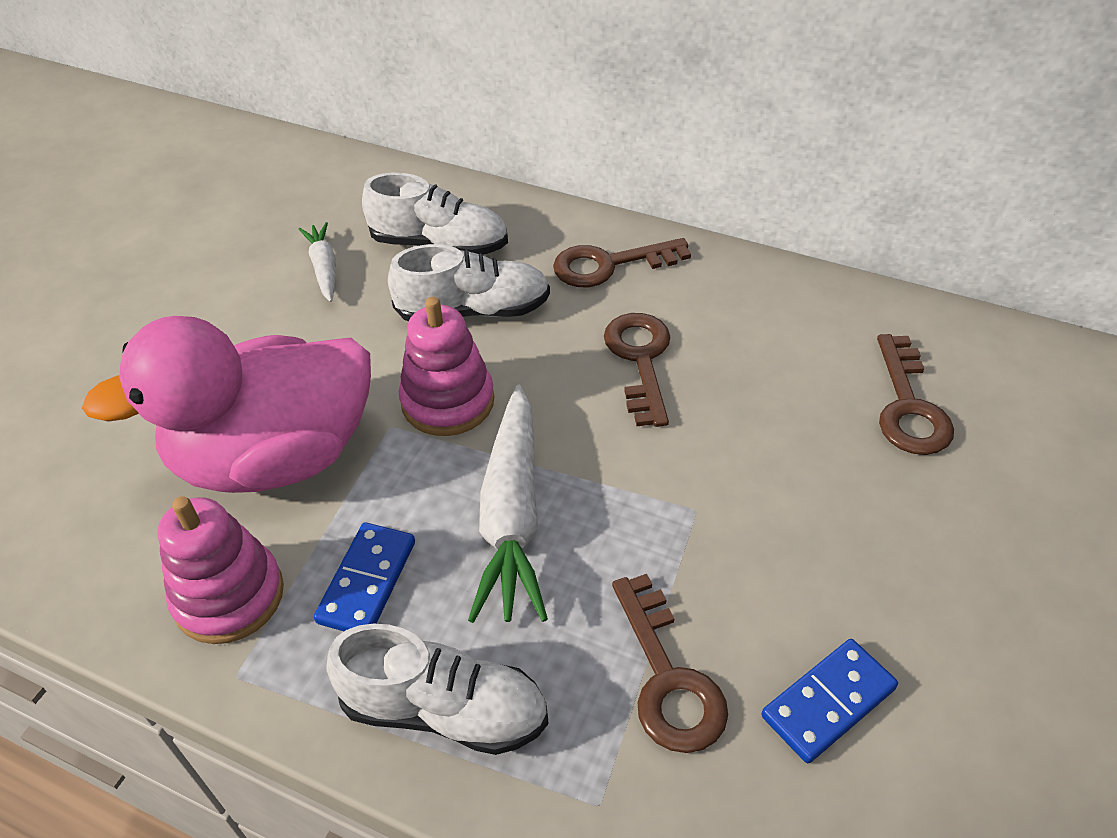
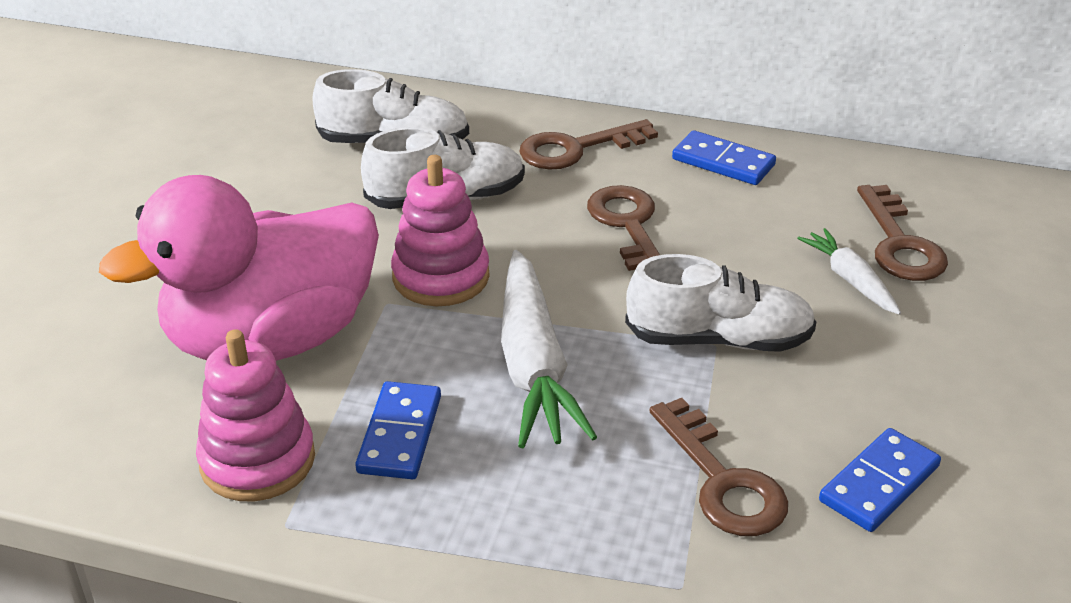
camera: 10 degrees left, 10 degrees down
white carrot [299,222,336,302] -> white carrot moved to [797,228,901,315]
white shoe [326,624,548,755] -> white shoe moved to [625,254,816,352]
none -> blue domino [672,130,776,185]

